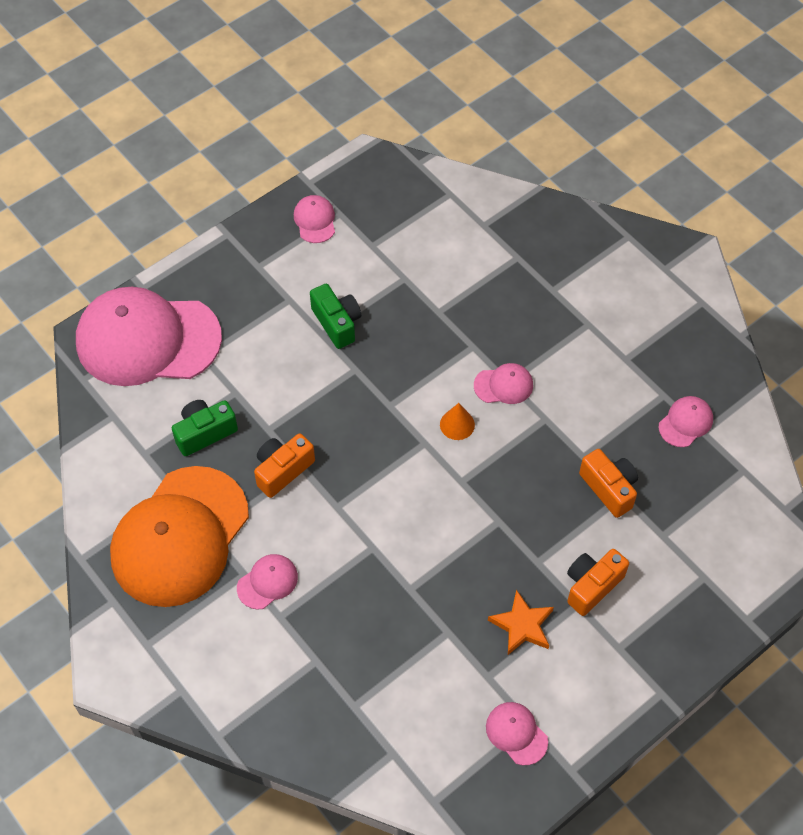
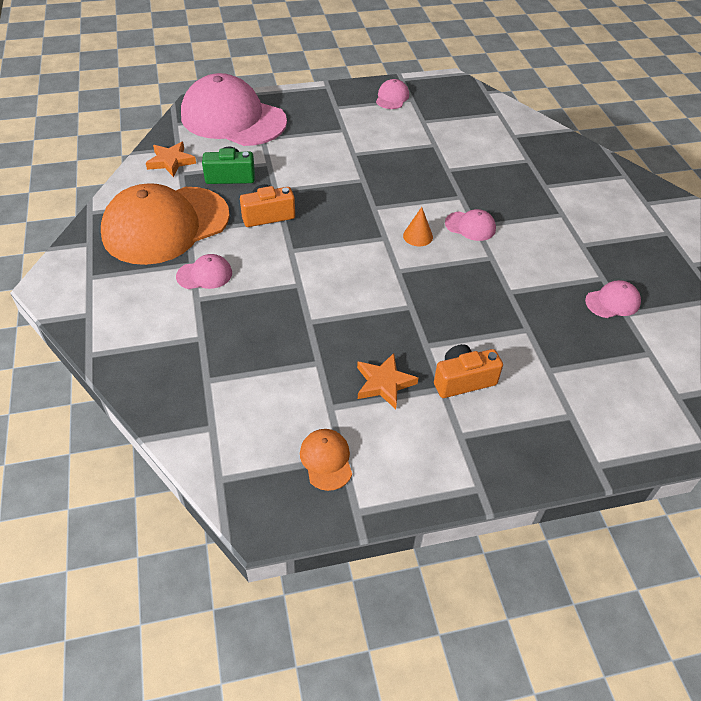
camera: 25 degrees right, 10 degrees down
green camera [310,284,361,349] -> none
pink cap [486,702,548,765] -> orange cap [300,429,352,491]
orange camera [579,449,638,518] -> none
none -> orange star [146,142,196,177]

